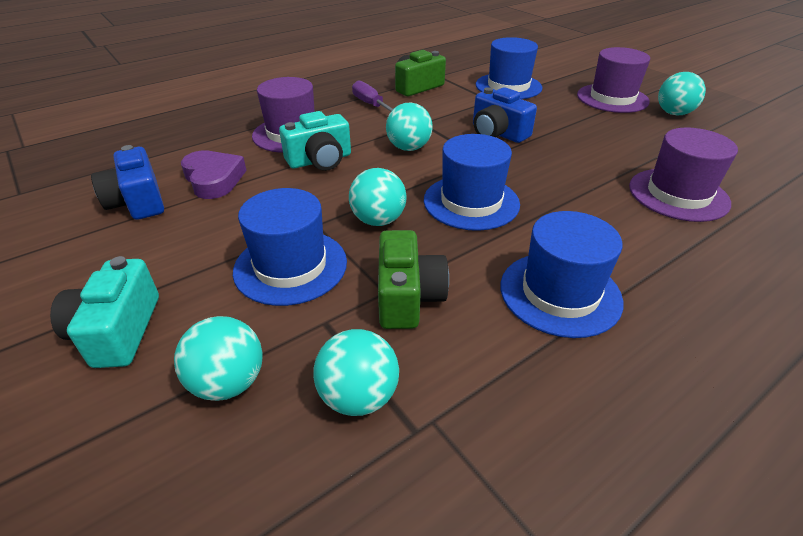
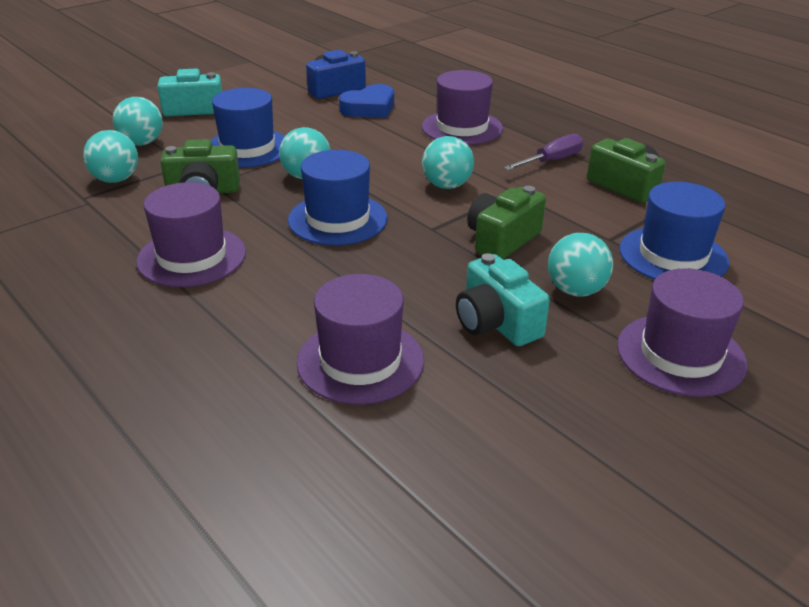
camera: 85 degrees right, 5 degrees down
purple heart [181,150,247,199] -> blue heart [339,84,394,118]
turquoise camera [279,111,351,171] -> turquoise camera moved to [456,253,550,346]
blue camera [473,87,537,143] -> green camera [467,186,546,259]
blue hat [500,211,624,338] -> purple hat [136,182,246,287]
turquoise ball [658,72,706,116] -> turquoise ball moved to [548,233,613,297]

